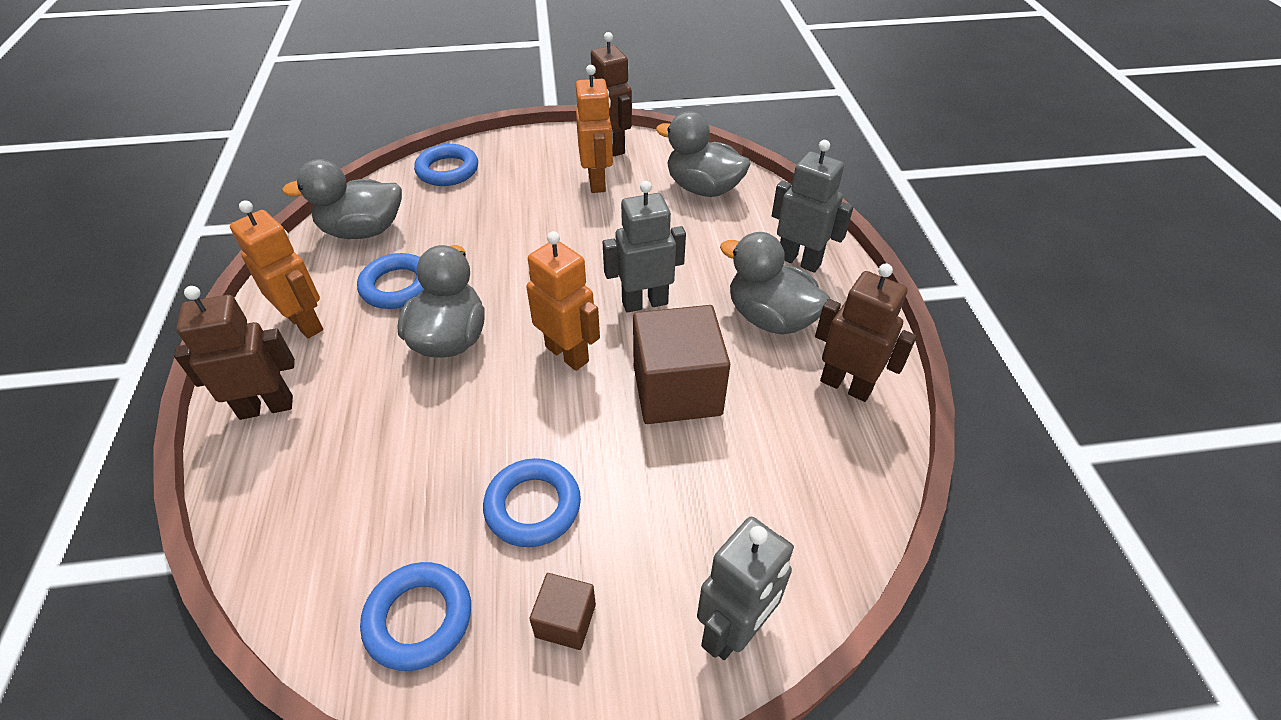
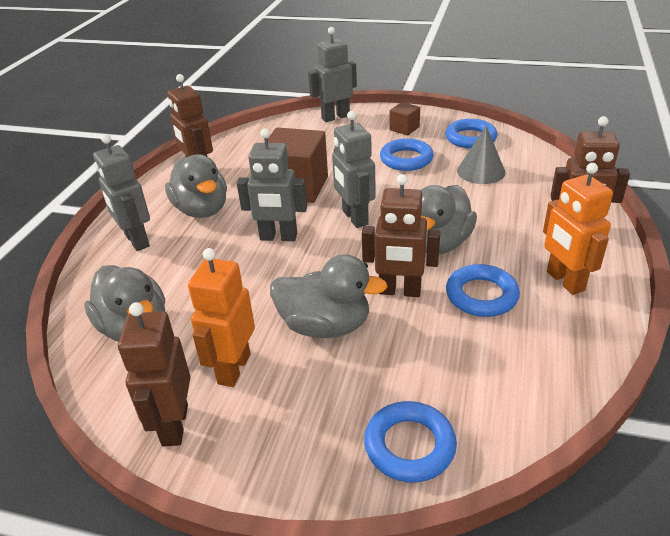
camera: 155 degrees left, 10 degrees down
grey duck [282,159,402,239] -> grey duck moved to [270,254,388,338]
orange robot [526,231,600,371] -> grey robot [332,111,376,228]
none -> brown robot [362,174,440,297]
none -> grey cone [457,126,506,184]

